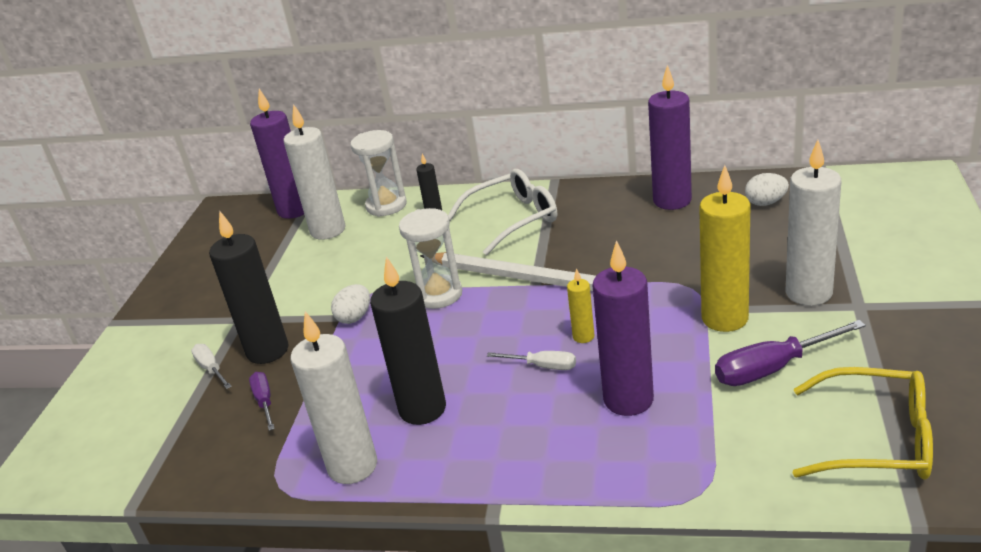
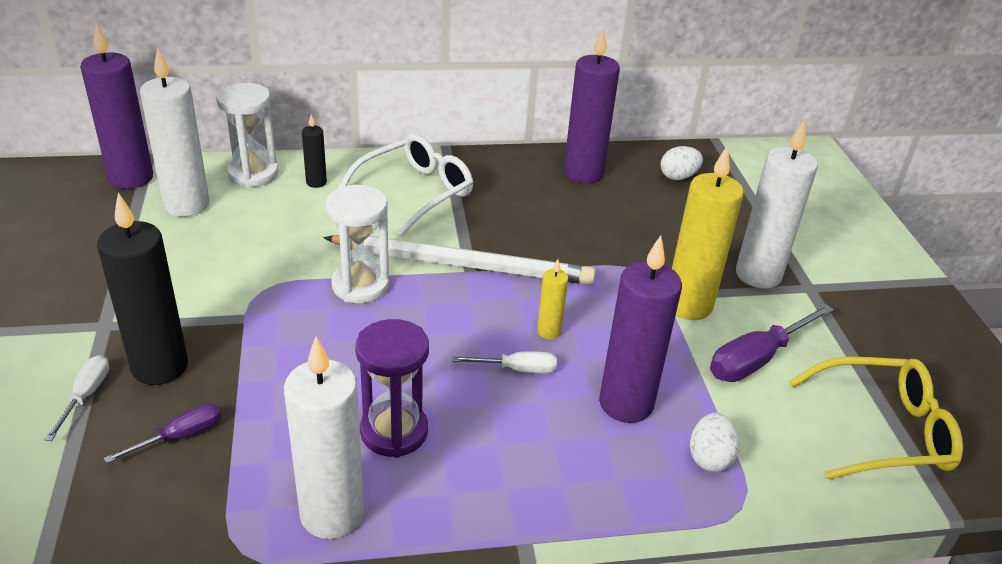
camera: 25 degrees left, 5 degrees up
white screwdriver [191,344,232,389] -> white screwdriver turned 60 degrees clockwise [44,355,110,441]
purple screwdriver [249,372,275,431] -> purple screwdriver turned 90 degrees clockwise [104,403,221,463]
white egg [331,284,370,324] -> white egg moved to [690,413,739,472]
black candle [370,257,446,425] -> purple hourglass [355,319,429,458]

